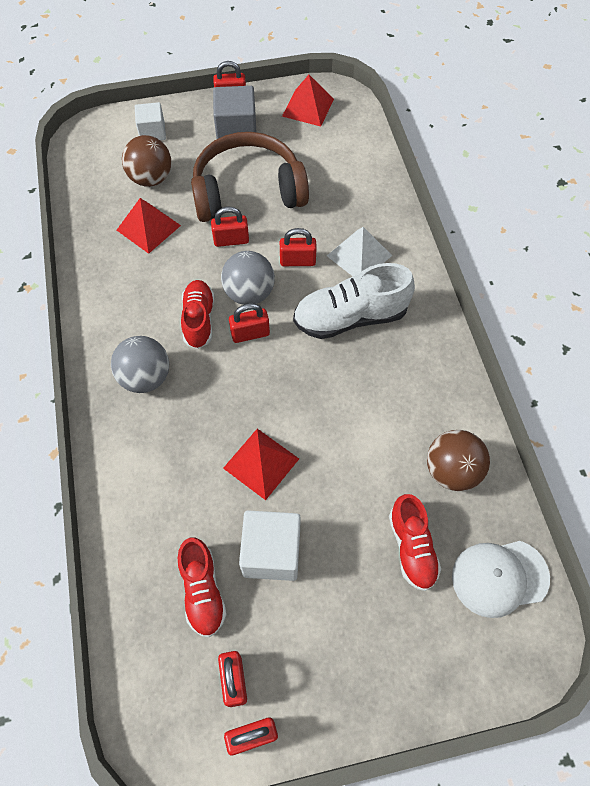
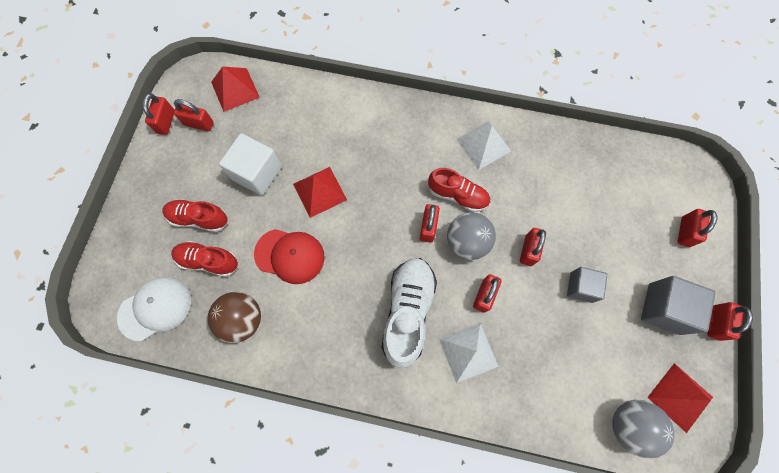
camera: 115 degrees right, 10 degrees up
grey ball [111,336,169,393] -> grey ball moved to [612,400,675,459]
red pyramid [117,198,181,254] -> red pyramid moved to [211,66,260,112]
brown ball [122,135,171,187] -> none
white cube [135,102,166,140] -> red padlock [677,209,717,247]
red shoe [178,537,227,637] -> red shoe moved to [162,199,228,232]
brown headphones [191,132,309,222] -> grey cube [567,267,608,303]
white cap [452,541,550,618] -> white cap turned 45 degrees clockwise [117,277,191,341]
none -> red cap [254,229,325,284]
none -> white pyramid [456,121,511,170]

